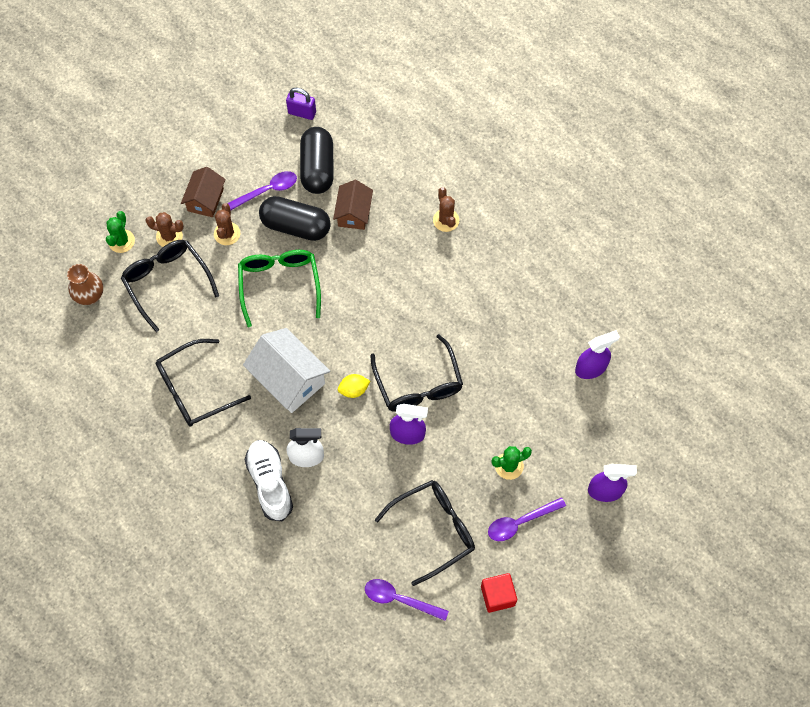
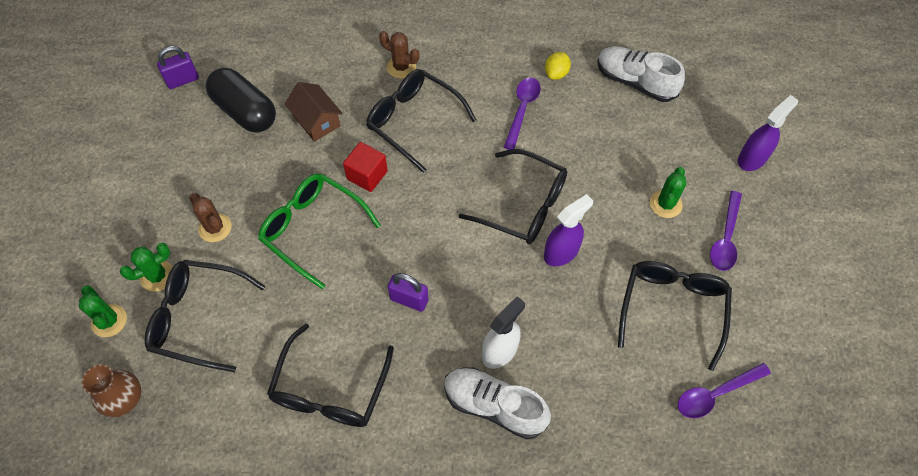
camera: 45 degrees left, 5 degrees down
brown cactus [145,212,184,247] -> green cactus [120,243,173,292]
brown house [181,167,226,217] -> none
purple spoon [228,171,297,210] -> purple spoon moved to [504,78,541,150]
white house [243,328,330,413] -> purple padlock [388,273,429,312]
black capsule [259,196,331,241] -> none
yellow lemon [338,374,370,398] -> yellow lemon moved to [545,52,571,80]
red cube [481,573,517,613] -> red cube moved to [343,142,388,192]
purple spray bottle [575,330,620,379] -> white shoe [597,46,685,102]
none -> black glasses [366,69,476,173]

